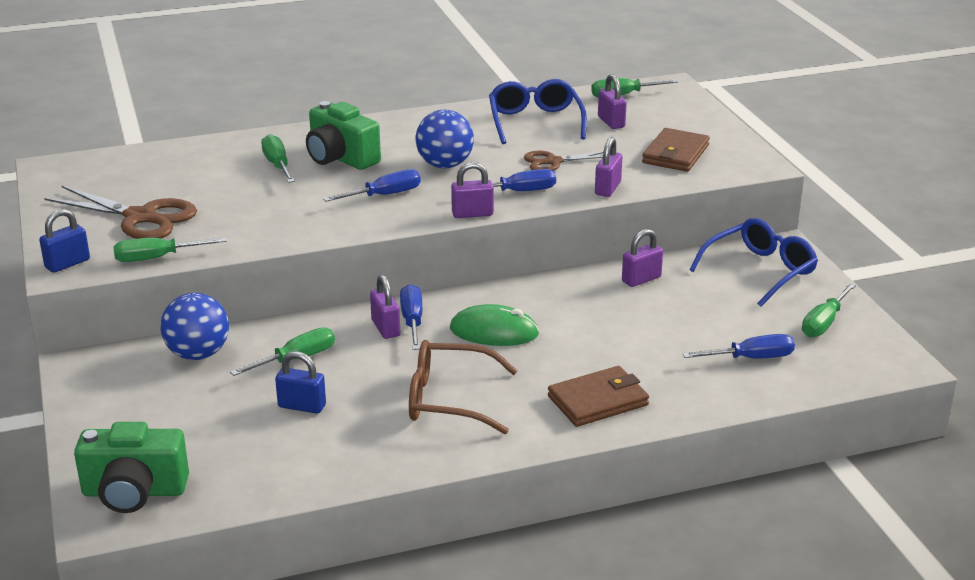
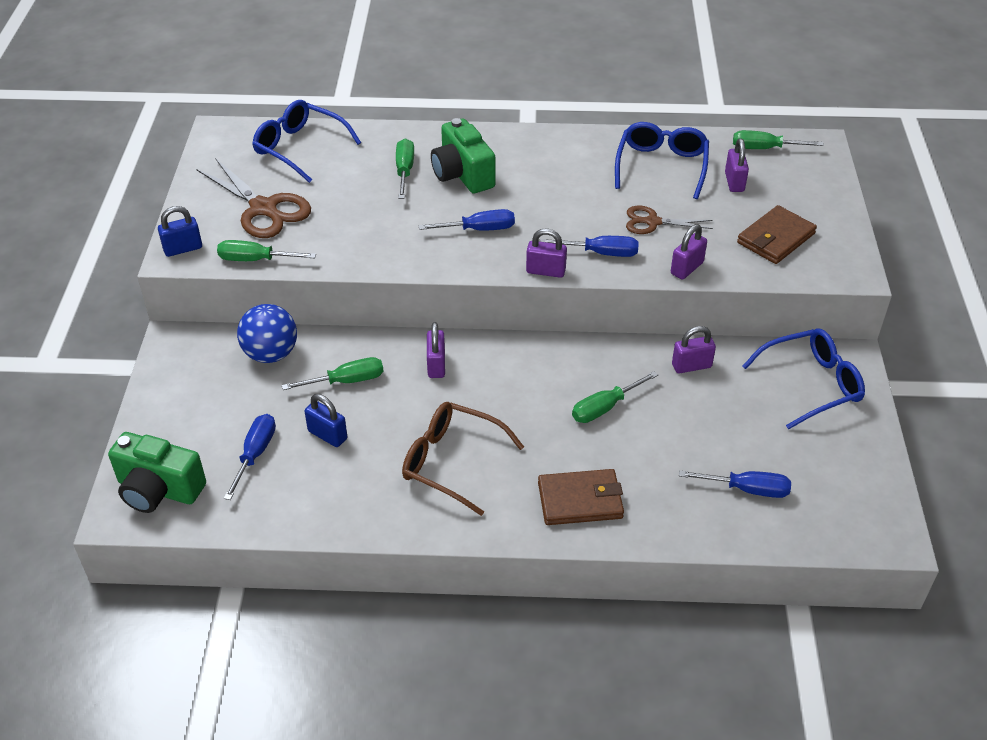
camera: 20 degrees right, 15 degrees up
blue screwdriver [400,284,422,350] -> blue screwdriver moved to [224,414,276,500]
blue ball [416,110,474,168] -> none
green mouse [450,304,539,346] -> none
green screwdriver [802,283,856,337] -> green screwdriver moved to [572,371,658,423]
none -> blue glasses [252,100,361,183]

